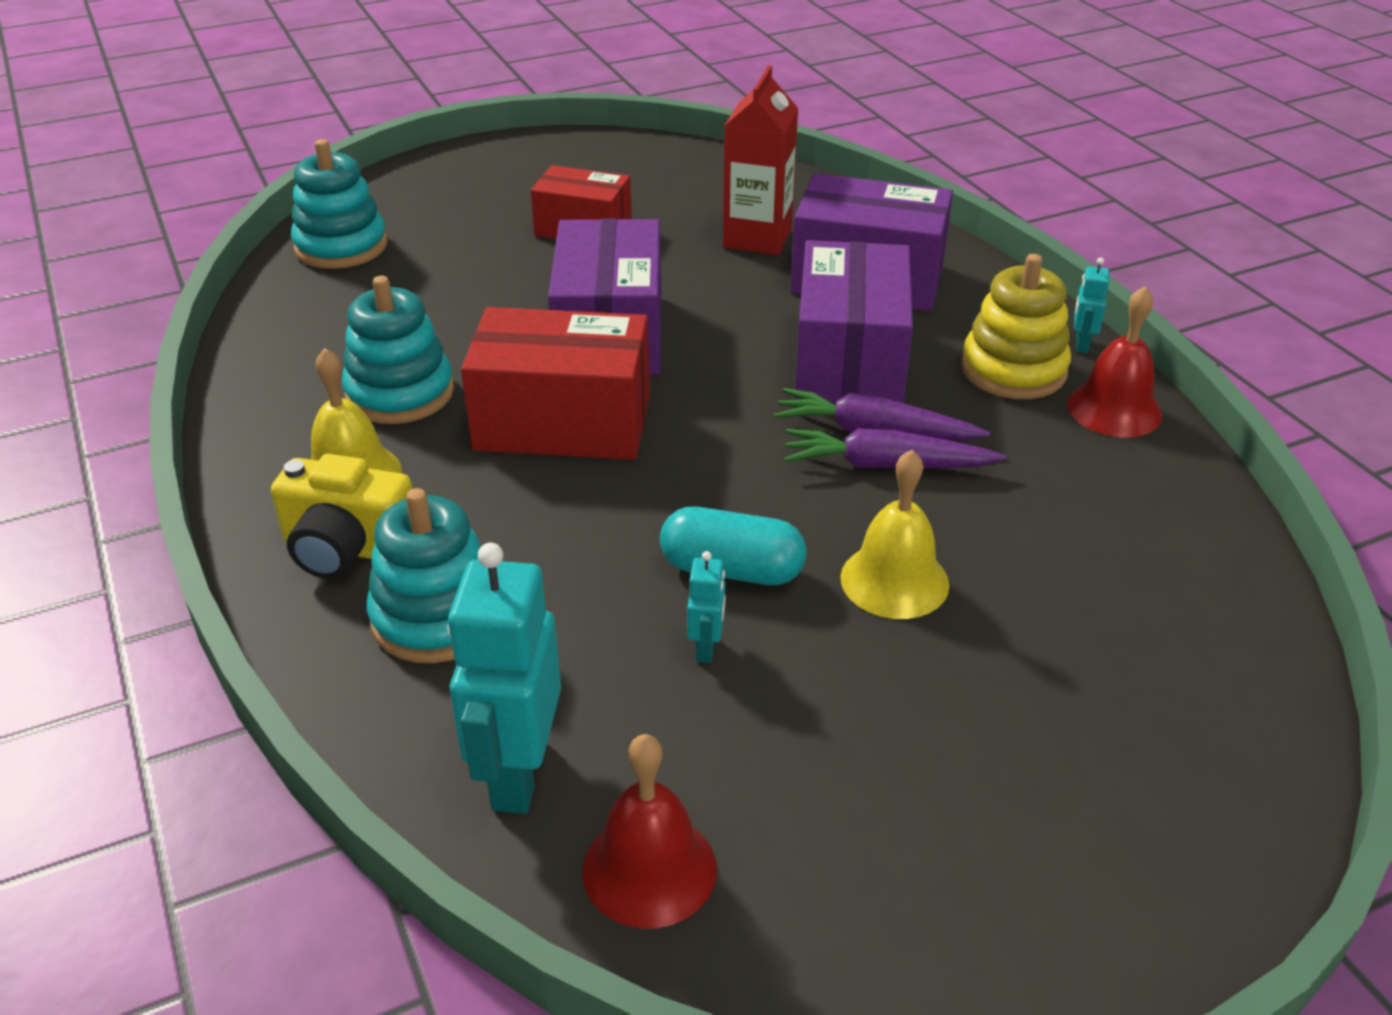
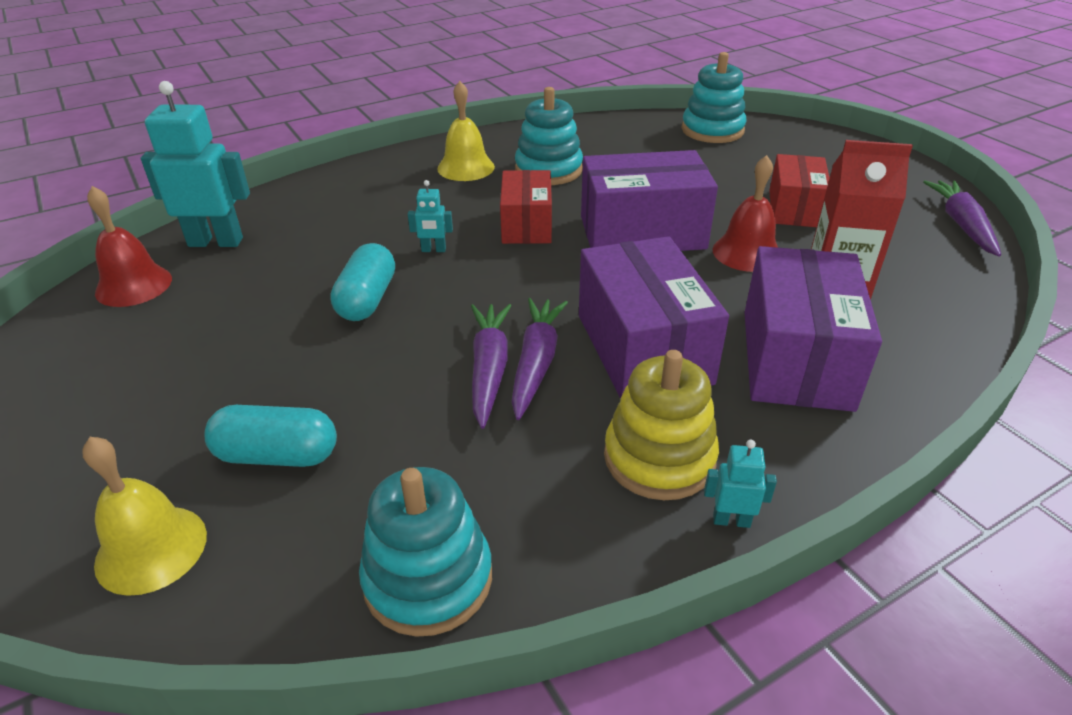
camera: 85 degrees right, 0 degrees up
yellow camera [271,454,412,579] -> none
turquoise stacking toy [367,488,481,663] -> turquoise stacking toy moved to [359,467,492,637]
red box [461,307,650,460] -> red box [500,170,552,244], size x0.63
turquoise robot [687,551,725,663] -> turquoise robot moved to [408,180,453,252]
purple box [795,240,913,403] -> purple box turned 75 degrees clockwise [579,236,729,399]
yellow bell [840,450,949,619] -> yellow bell moved to [83,437,207,596]
red bell [1067,286,1162,438] -> red bell moved to [713,155,778,272]
none -> turquoise capsule [204,405,337,467]
none -> purple carrot [923,181,1001,256]

